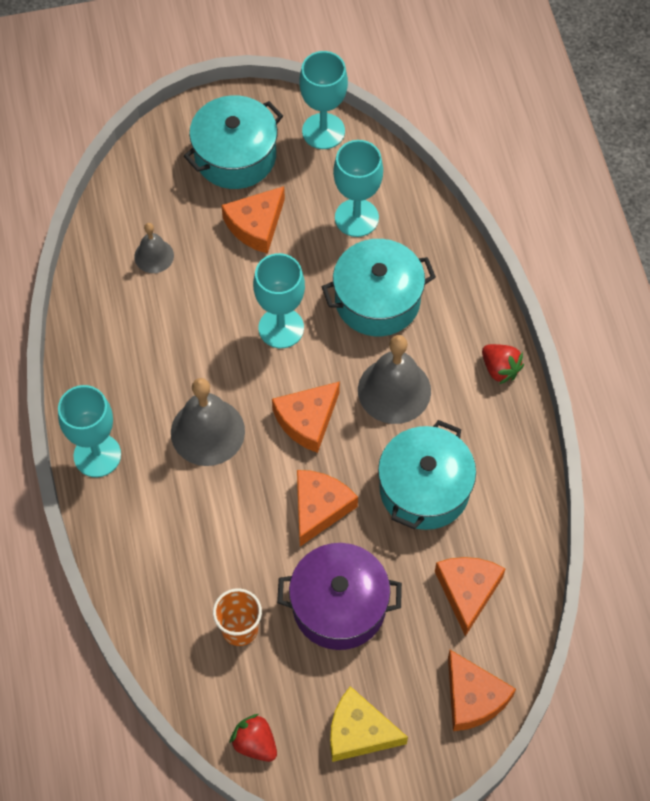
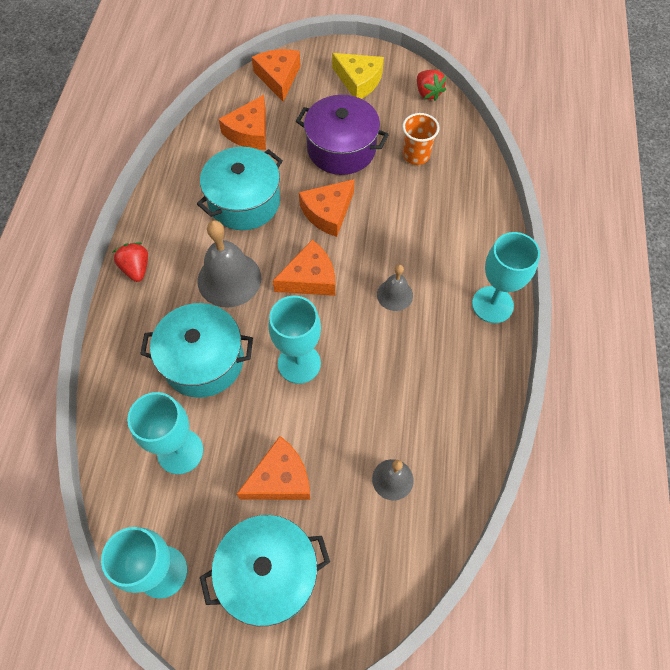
camera: 160 degrees left, 0 degrees up
grey bell [171,378,245,466] -> grey bell [377,265,413,311], size x0.56

